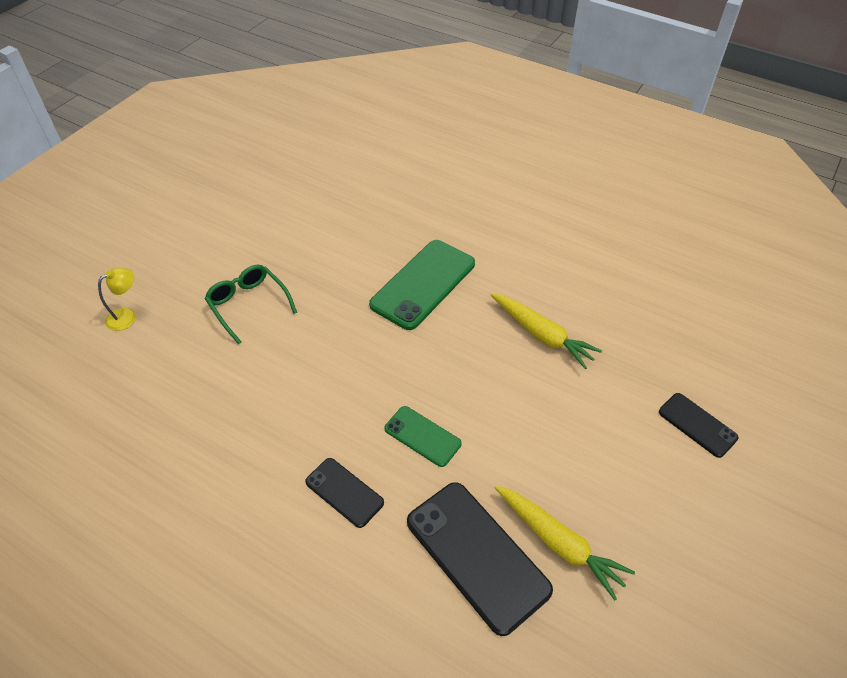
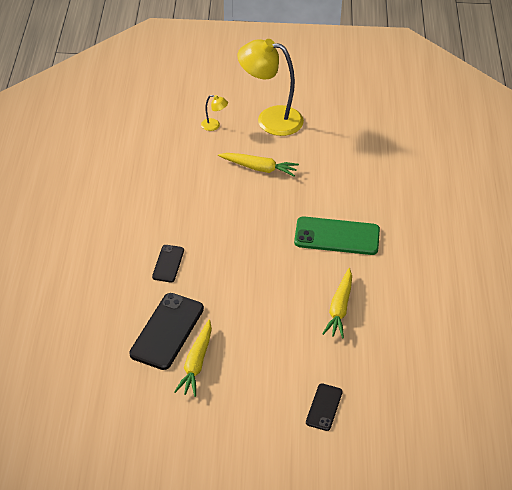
camera: 60 degrees right, 5 degrees down
green glasses [204,265,297,345] -> yellow carrot [218,153,299,177]
green phone [385,406,462,467] -> none
none -> yellow lamp [238,39,304,136]

